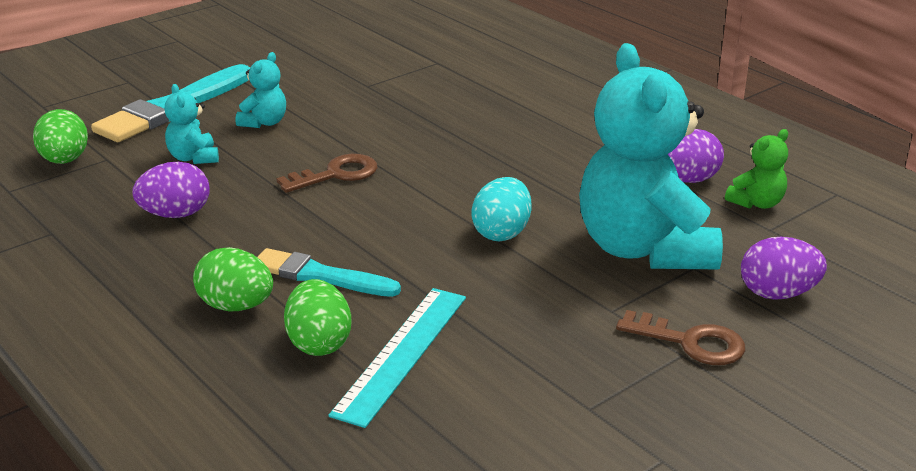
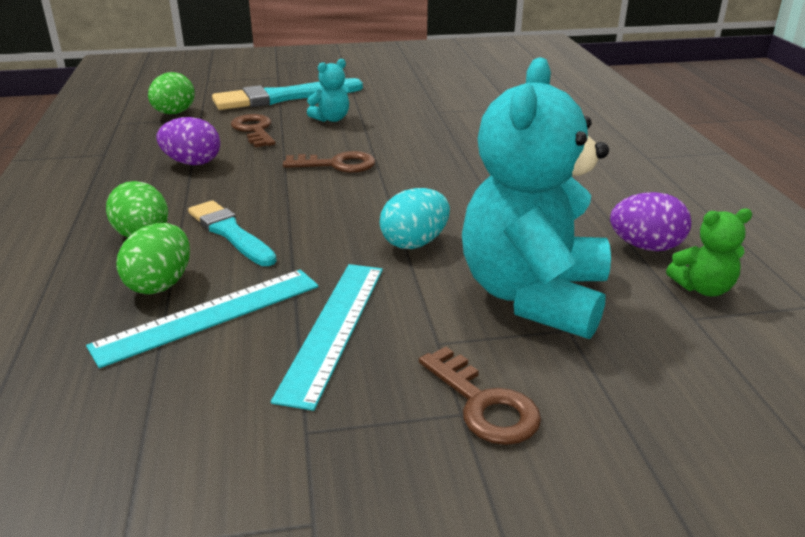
camera: 30 degrees right, 0 degrees up
turquoise teddy bear [165,84,219,164] -> brown key [231,114,276,148]
purple egg [741,237,827,300] -> none
none -> turquoise ruler [271,264,383,411]

